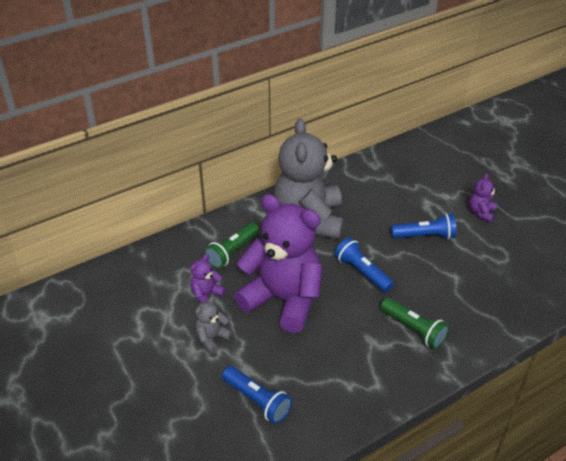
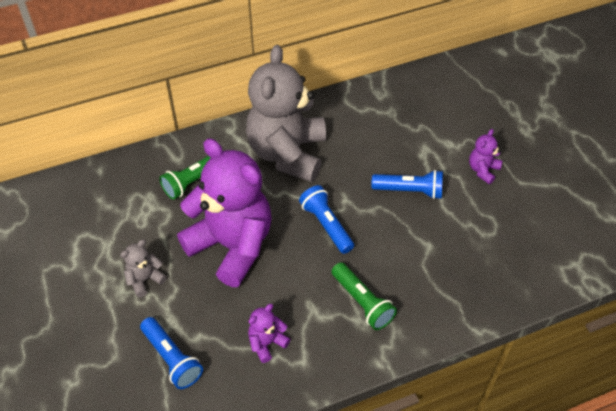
camera: 10 degrees right, 10 degrees up
purple teddy bear [190,254,226,303] -> purple teddy bear moved to [248,304,290,363]

